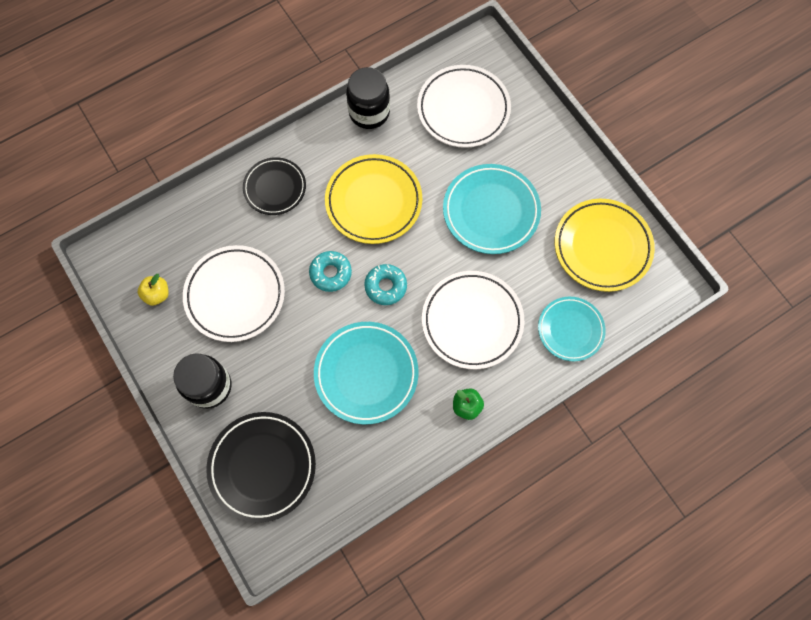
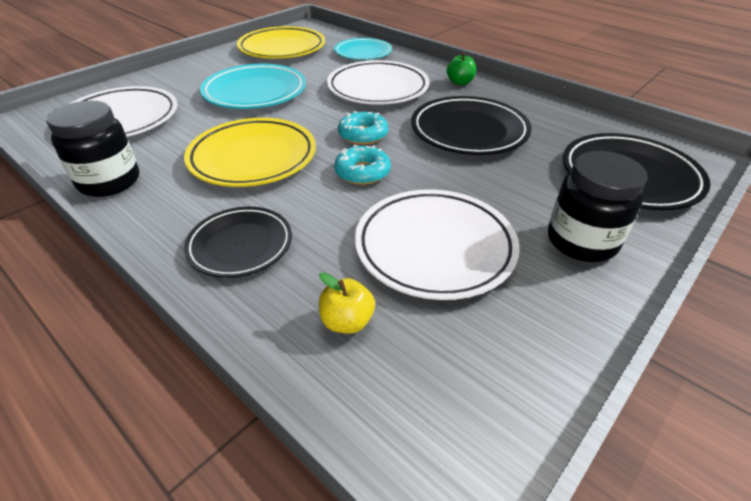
camera: 105 degrees left, 30 degrees down
yellow apple [138,274,169,306] -> yellow apple moved to [319,272,375,334]
turquoise plate [314,322,419,424] -> black plate [411,96,532,155]

